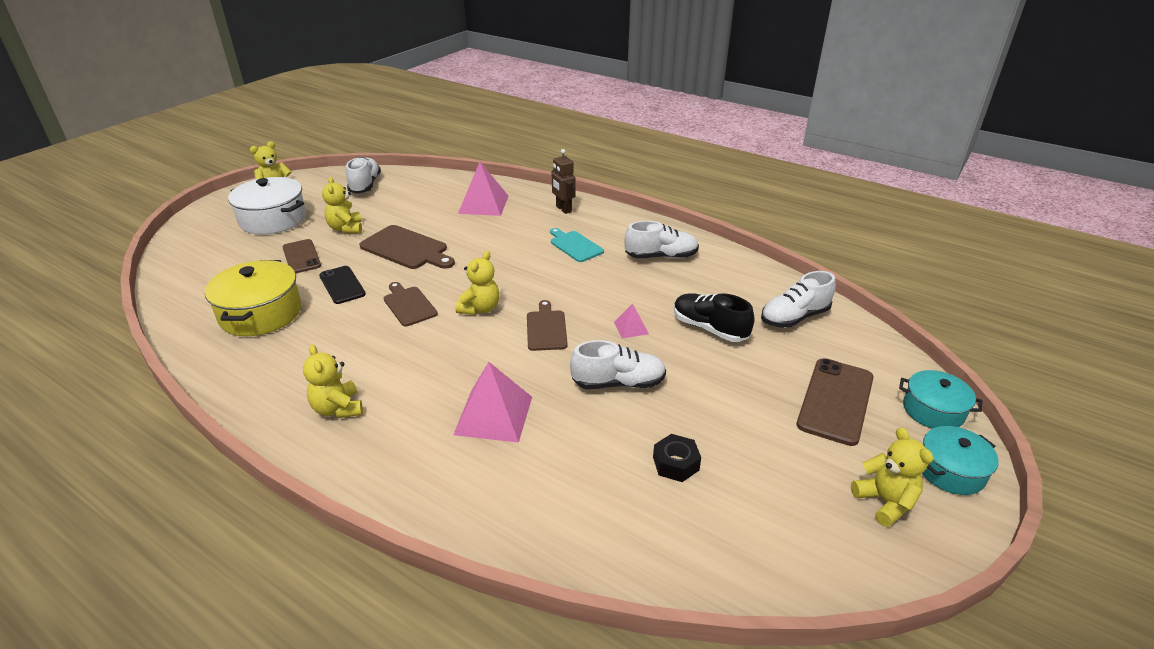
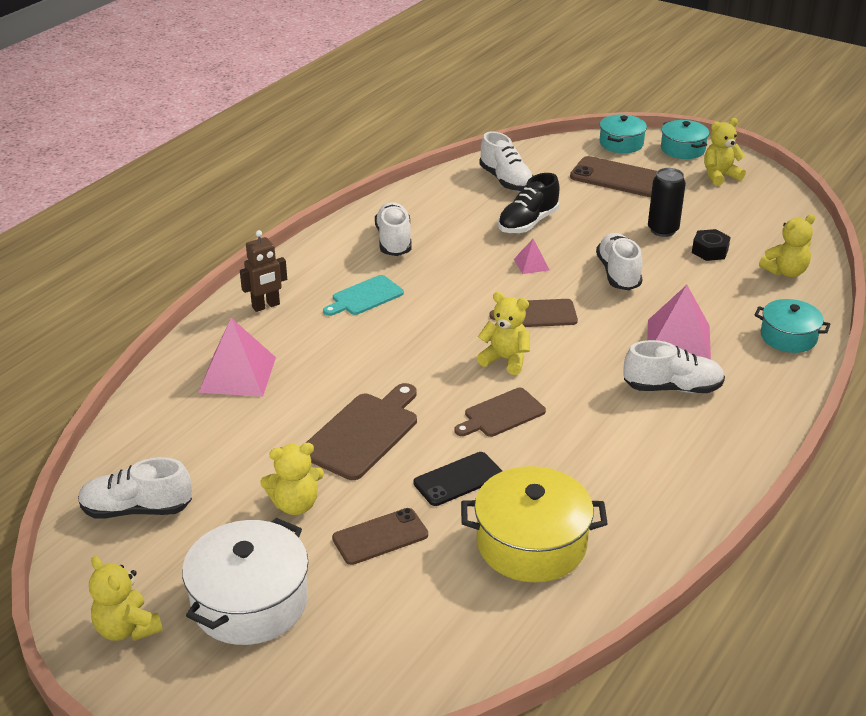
camera: 90 degrees left, 0 degrees up
yellow teddy bear [303,344,363,419] -> yellow teddy bear moved to [759,214,815,277]
none -> white shoe [623,340,725,393]
none -> black can [648,168,686,237]
none -> turquoise pot [755,299,830,353]

